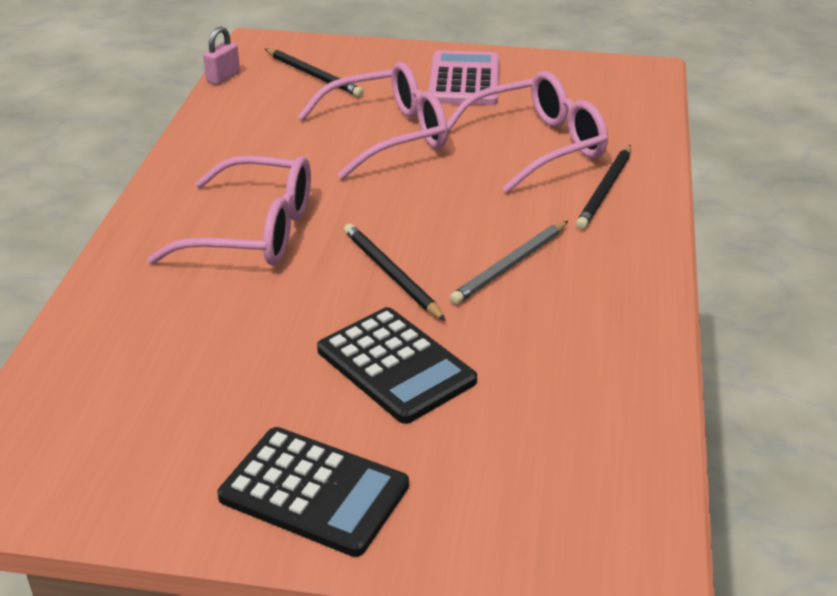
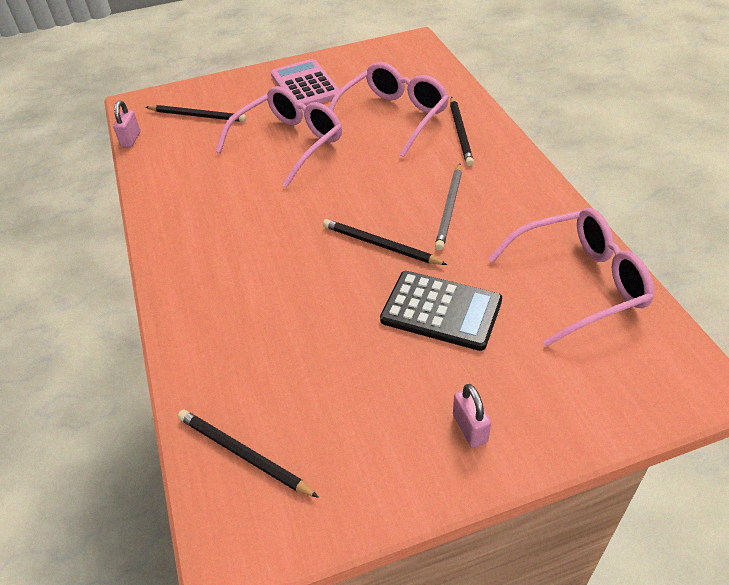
camera: 25 degrees left, 10 degrees up
pink glasses [147,155,311,266] -> pink glasses moved to [488,208,654,346]
black calculator [217,427,409,557] -> pink padlock [453,384,491,448]
none -> black pencil [178,410,319,498]

